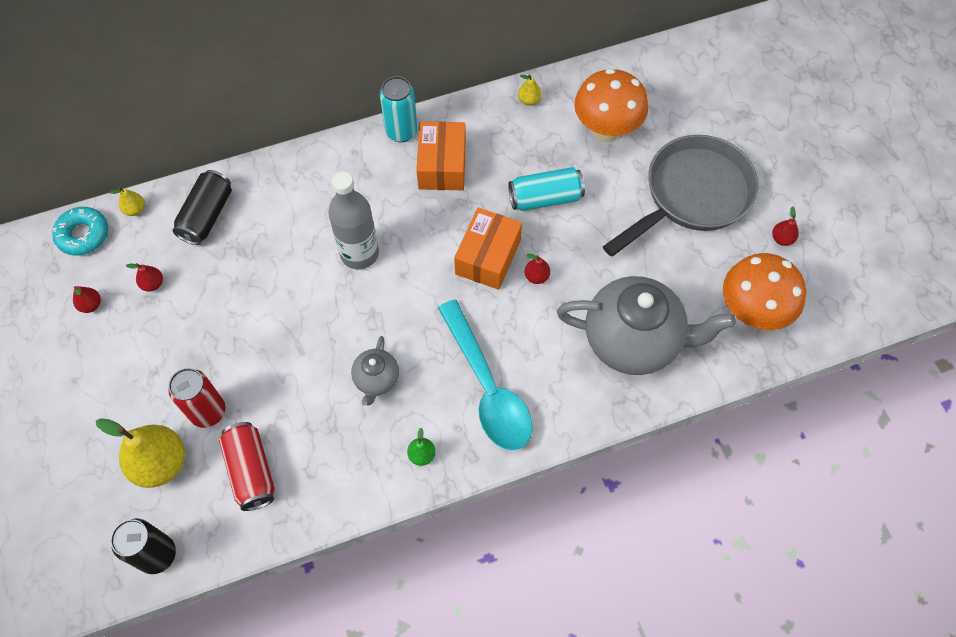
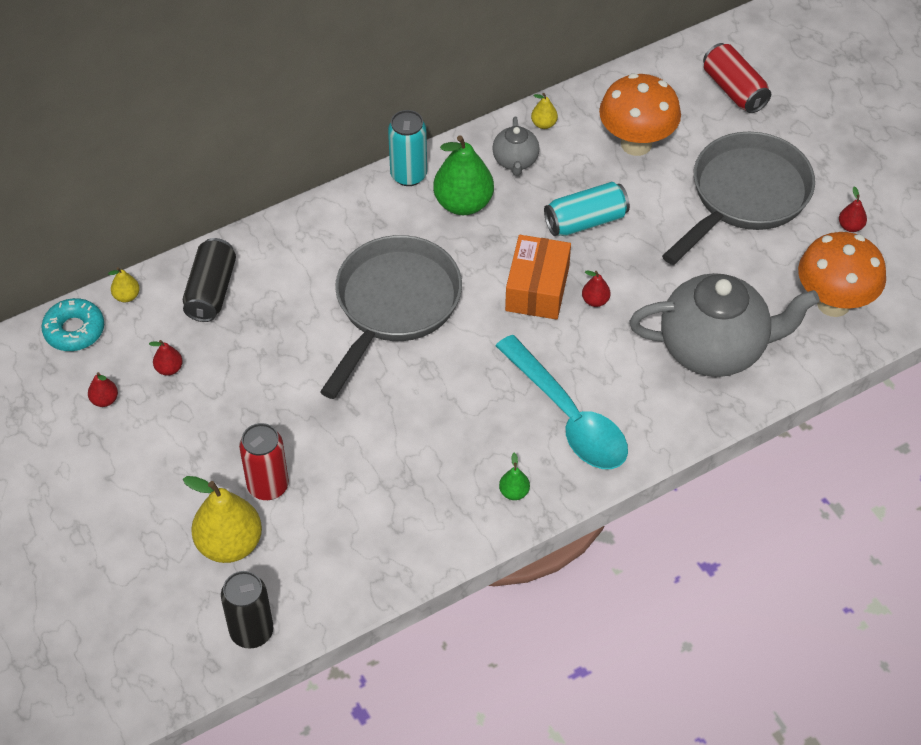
camera: 10 degrees left, 10 degrees down
red can [219,422,274,511] -> red can moved to [703,43,771,113]
grey bottle [328,172,379,269] -> grey pan [320,235,462,399]
grey teapot [351,336,399,406] -> grey teapot moved to [492,116,540,176]
orange box [416,121,466,190] -> green pear [433,135,494,215]

